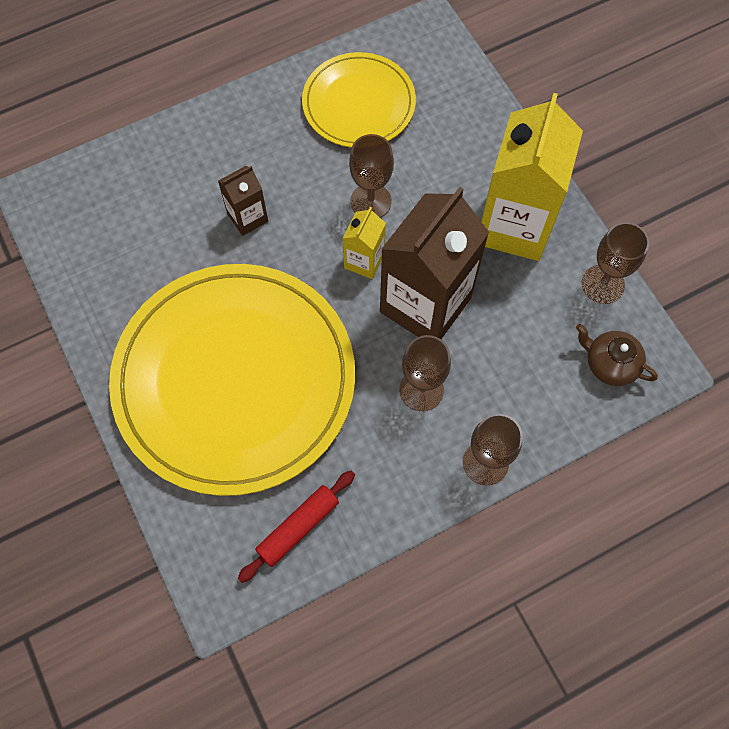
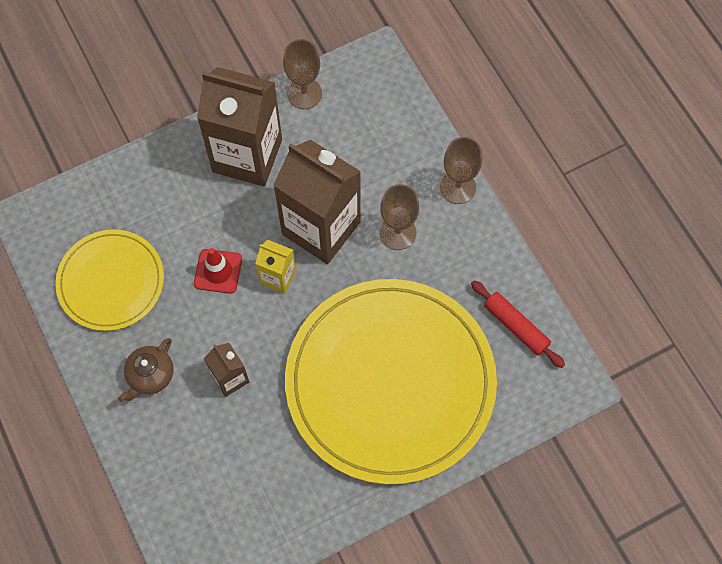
camera: 90 degrees left, 0 degrees up
brown goblet [349,134,394,218] -> red traffic cone [194,248,242,294]
yellow carton [481,93,583,261] -> brown carton [197,67,282,187]
brown teapot [576,324,658,386] -> brown teapot moved to [118,338,174,402]

